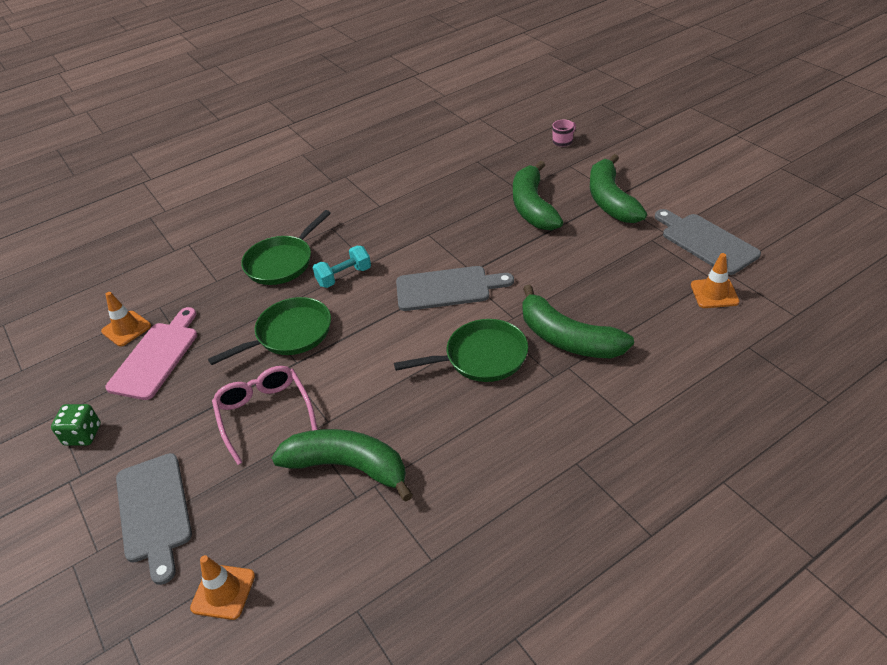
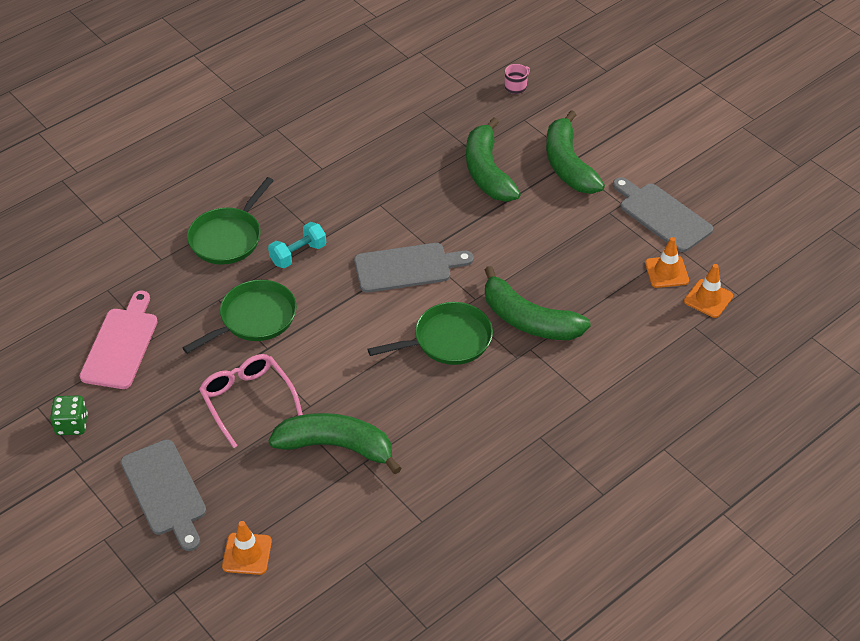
camera: 10 degrees left, 5 degrees up
orange traffic cone [101,292,151,347] -> orange traffic cone moved to [684,264,733,318]

